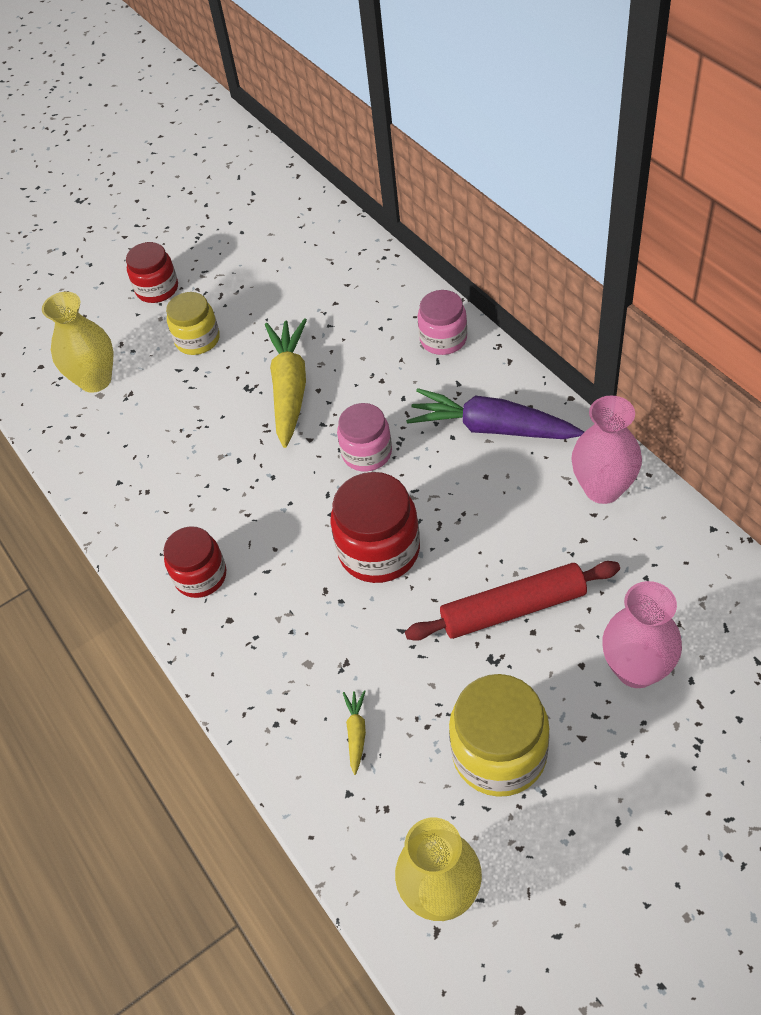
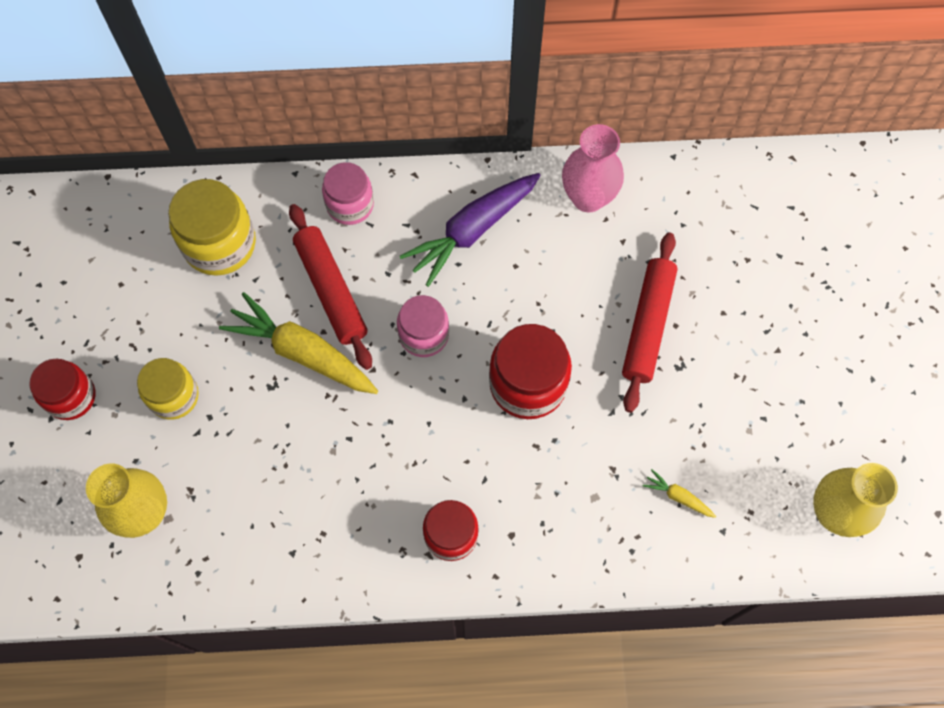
camera: 65 degrees left, 15 degrees up
yellow jar [449,674,550,797] -> yellow jar moved to [168,179,256,276]
pink vase [602,581,682,688] -> none
none -> red rolling pin [289,204,372,370]

